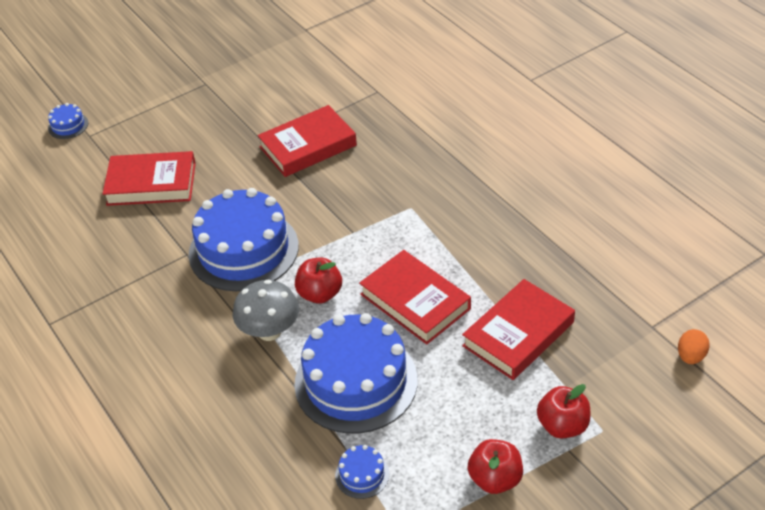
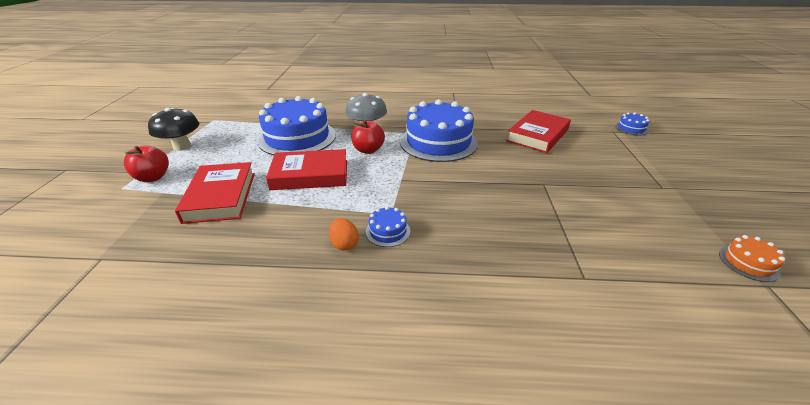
camera: 125 degrees right, 10 degrees down
red book [258,105,357,177] -> none
blue cake [335,445,389,499] -> blue cake moved to [366,206,410,247]
red apple [468,439,523,494] -> black mushroom [148,108,199,151]
orange egg [678,329,710,364] -> orange egg moved to [329,218,359,250]
none -> orange cake [719,235,785,282]

